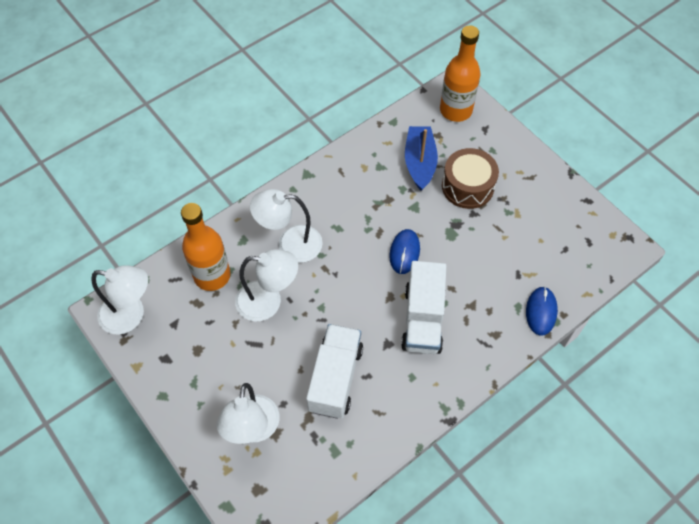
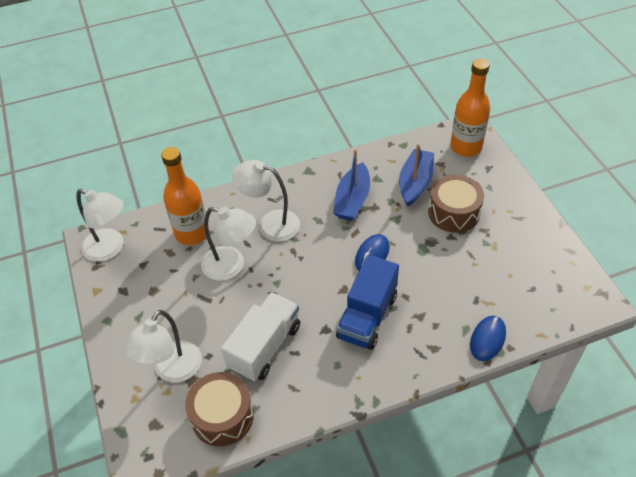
camera: 20 degrees right, 10 degrees down
white truck [401,261,446,354] -> blue truck [336,255,399,350]
none -> brown drum [185,372,254,446]
none -> blue boat [333,149,370,221]

